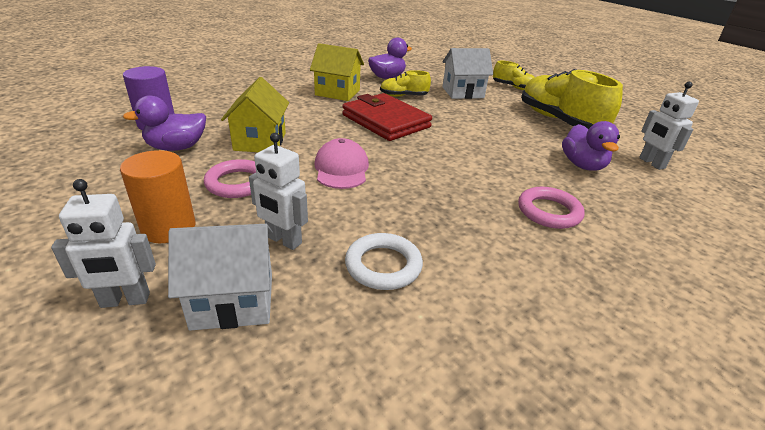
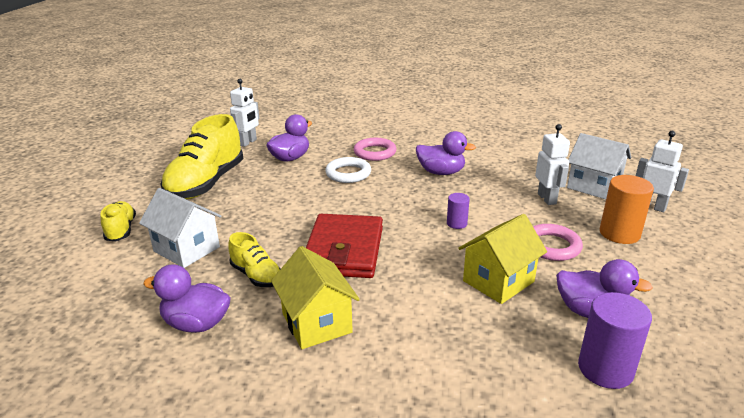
camera: 130 degrees left, 5 degrees down
pink cap [315,138,369,189] -> purple cylinder [447,193,470,229]
white ring [345,233,423,290] -> white ring moved to [325,157,371,183]
none -> purple duck [416,131,476,175]

